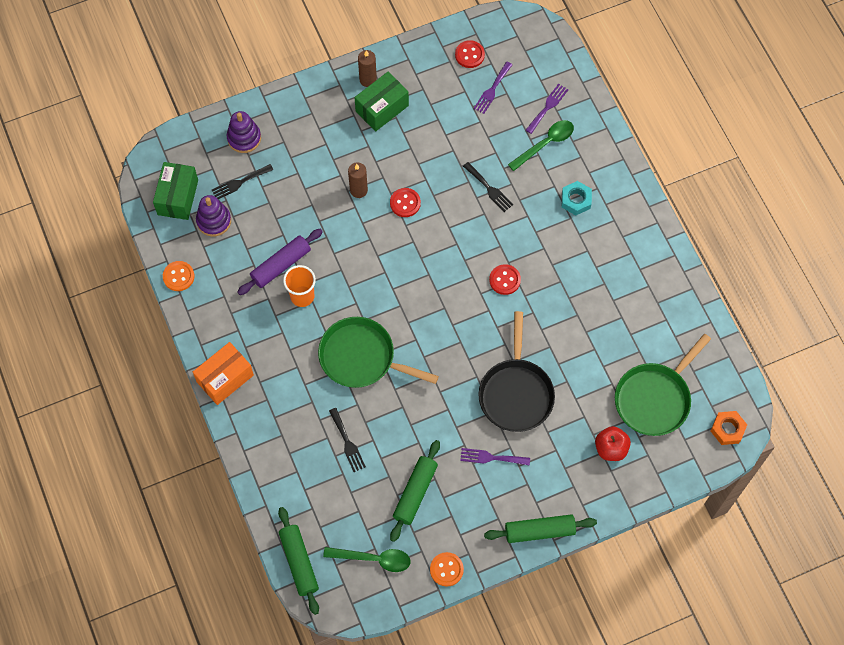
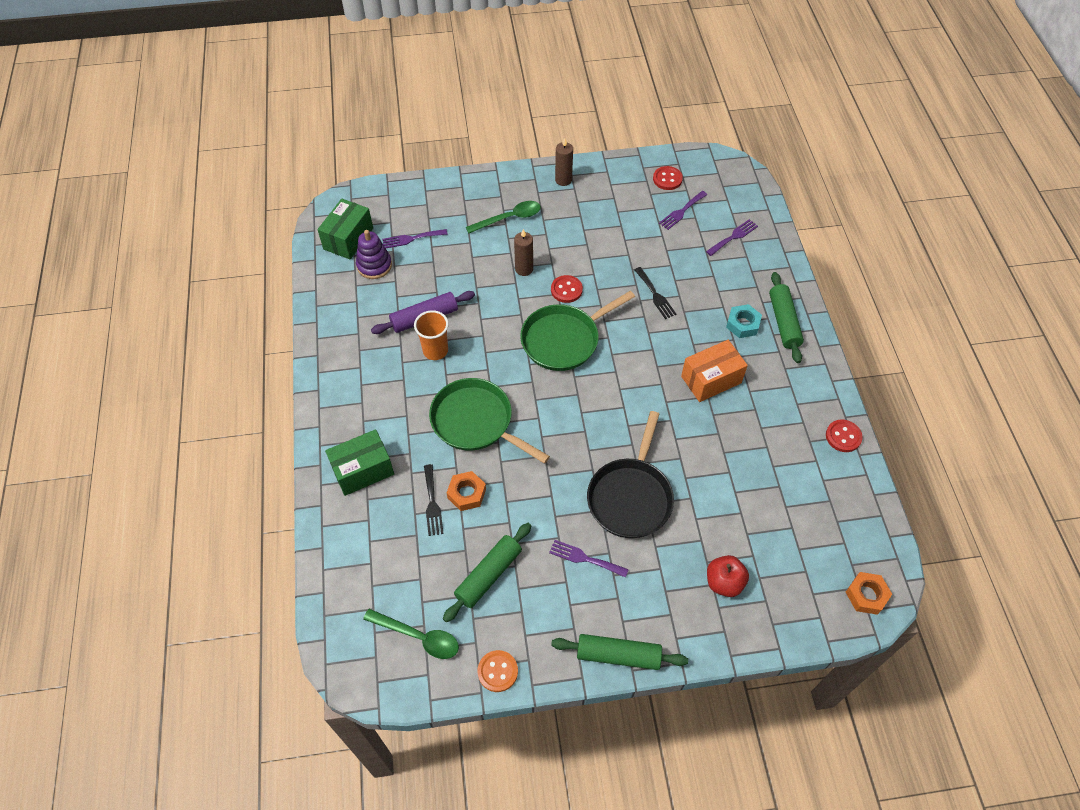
camera: 15 degrees right, 10 degrees down
orange button [163,261,194,291] -> none
orange box [193,342,254,405] -> orange box moved to [681,340,748,402]
black fork [212,164,273,199] -> purple fork [382,229,448,248]
purple stacking toy [227,111,261,153] -> none
green rolling pin [278,507,319,615] -> green rolling pin moved to [769,272,804,363]
green box [354,72,409,131] -> green box moved to [325,429,394,496]
red button [489,264,521,295] -> red button moved to [826,420,863,452]
green spoon [508,120,574,171] -> green spoon moved to [466,201,541,233]
green pan [615,334,711,436] -> green pan moved to [520,291,635,371]
none -> orange nut [447,471,486,511]

